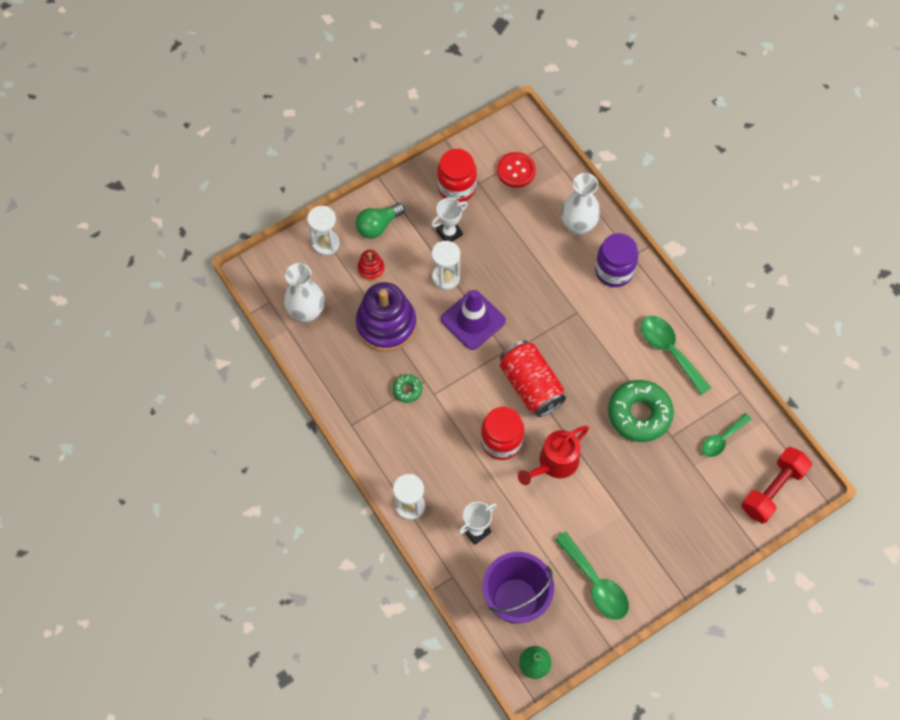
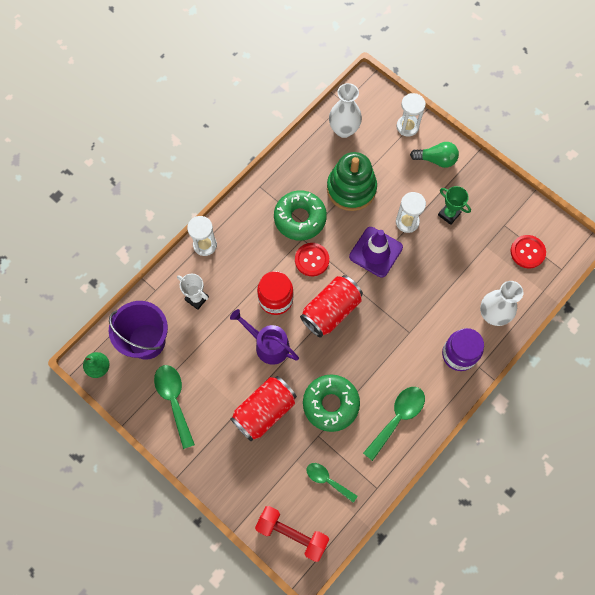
camera: 75 degrees right, 5 degrees up
green light bulb [356,203,405,239] -> green light bulb turned 150 degrees clockwise [410,142,459,168]
purple stacking toy [356,282,417,352] -> green stacking toy [327,152,377,211]
red stacking toy [357,250,385,281] -> none
green donut [392,374,422,403] -> green donut [274,190,327,241], size x2.15
white trophy [431,198,468,242] -> green trophy [438,186,471,225]
red jar [437,149,477,202] -> none
red watering can [518,426,589,485] -> purple watering can [230,309,299,365]
green spoon [555,532,629,619] -> green spoon turned 120 degrees clockwise [154,365,195,449]
none -> red can [230,376,297,442]
none -> red button [295,243,329,276]

